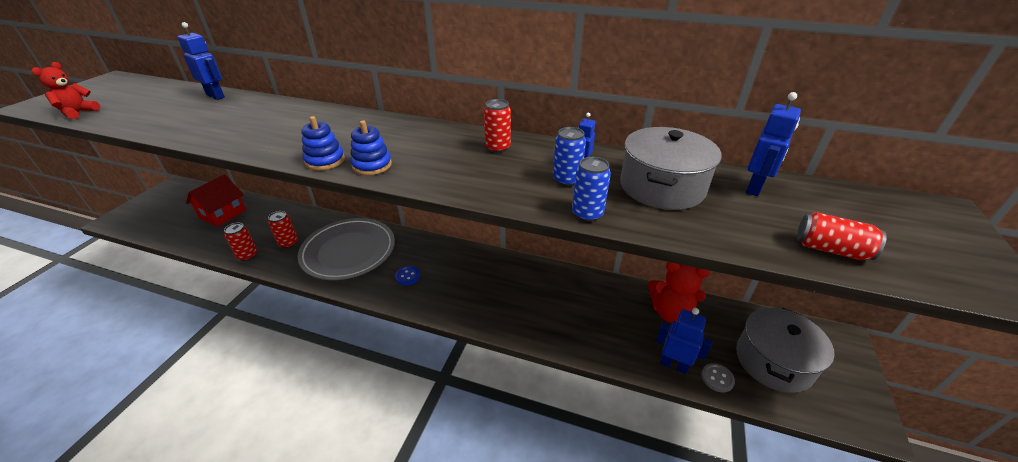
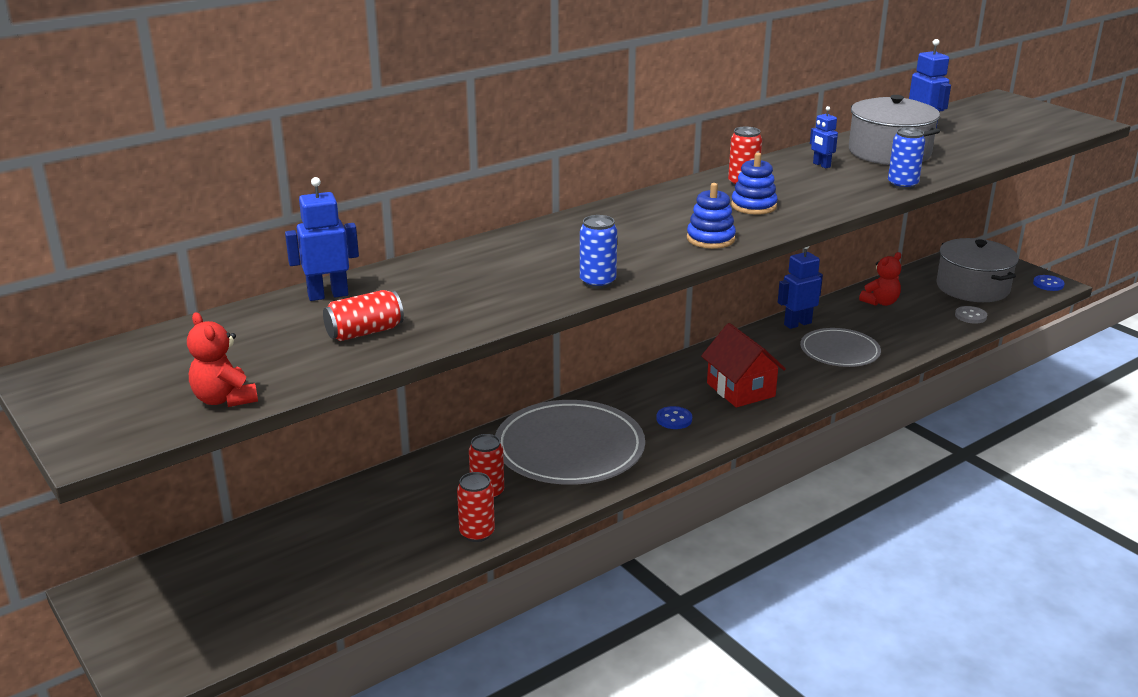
camera: 55 degrees left, 10 degrees down
red house [186,174,246,227] -> red house moved to [701,323,786,408]
blue stacking toy [301,116,345,170] -> blue stacking toy moved to [731,153,778,215]
blue can [553,127,586,186] -> blue can moved to [580,215,617,289]
red teddy bear [648,262,710,323] -> red teddy bear [859,252,901,306], size x0.66
blue robot [656,308,713,374] -> blue robot moved to [778,246,823,329]
red can [797,212,887,260] -> red can moved to [323,290,404,341]
none -> grey plate [800,328,881,367]
none -> blue button [1033,275,1065,291]

